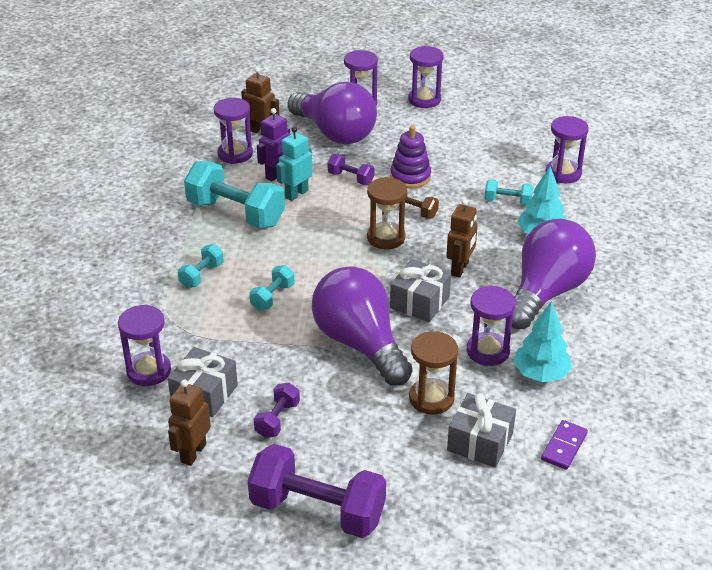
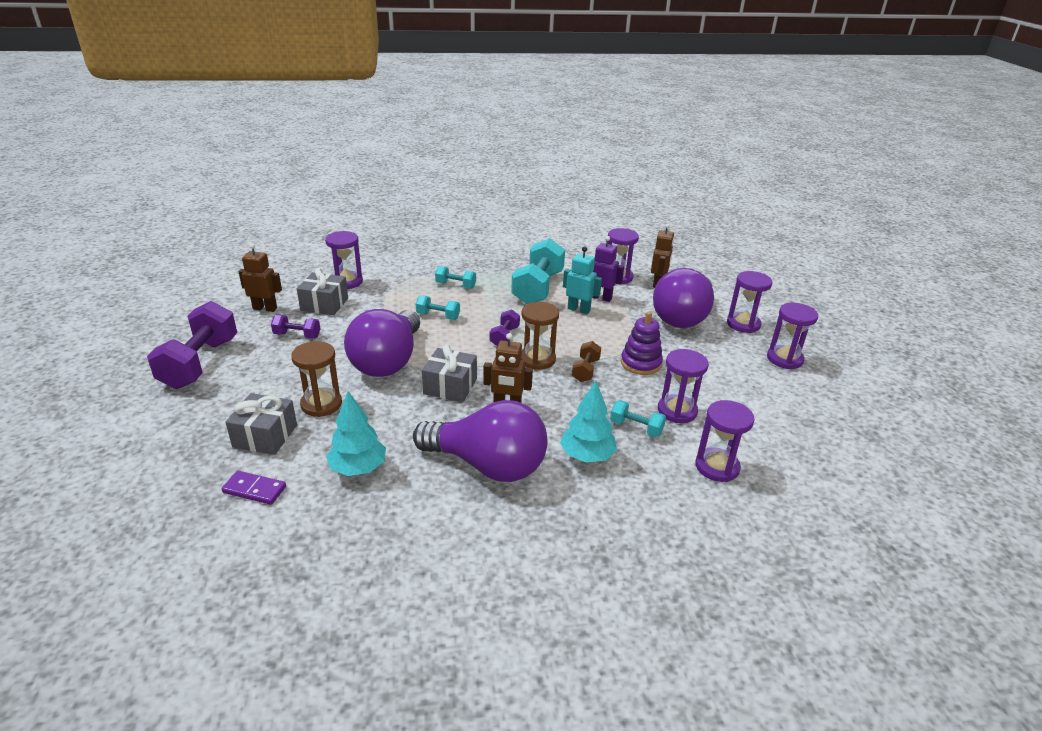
camera: 75 degrees right, 5 degrees down
purple light bulb [312,266,413,386] -> purple light bulb turned 150 degrees clockwise [344,309,420,377]
purple dumbbell [328,154,375,185] -> purple dumbbell moved to [490,309,520,346]
purple hourglass [467,285,516,366] -> purple hourglass moved to [658,349,709,423]
turquoise dumbbell [484,179,533,205] -> turquoise dumbbell turned 60 degrees counterclockwise [610,400,666,437]

